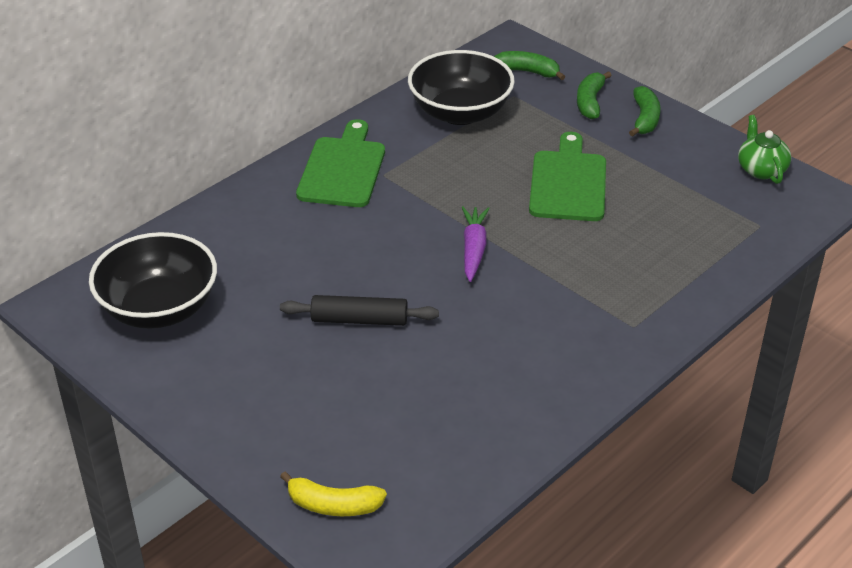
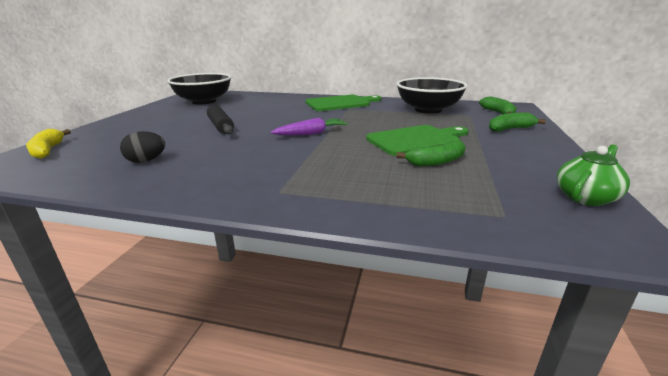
camera: 60 degrees right, 15 degrees down
green banana [629,86,660,137] -> green banana moved to [397,140,466,166]
none -> black egg [120,131,165,163]

